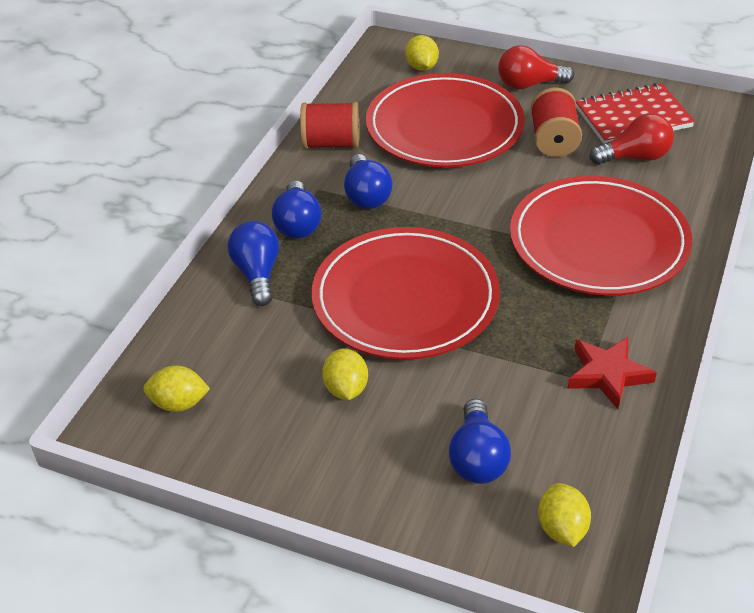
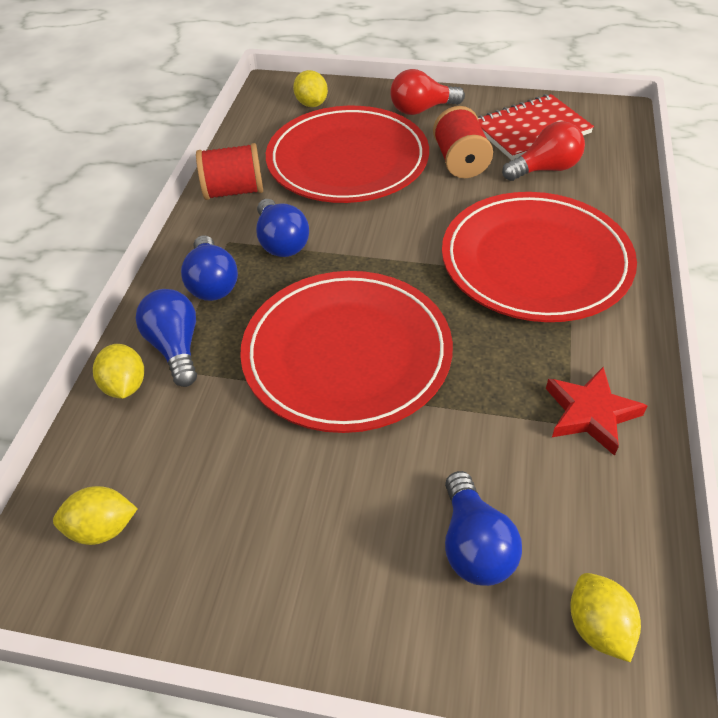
camera: 10 degrees left, 5 degrees up
yellow lemon [322,348,368,400] -> yellow lemon moved to [93,344,144,399]

